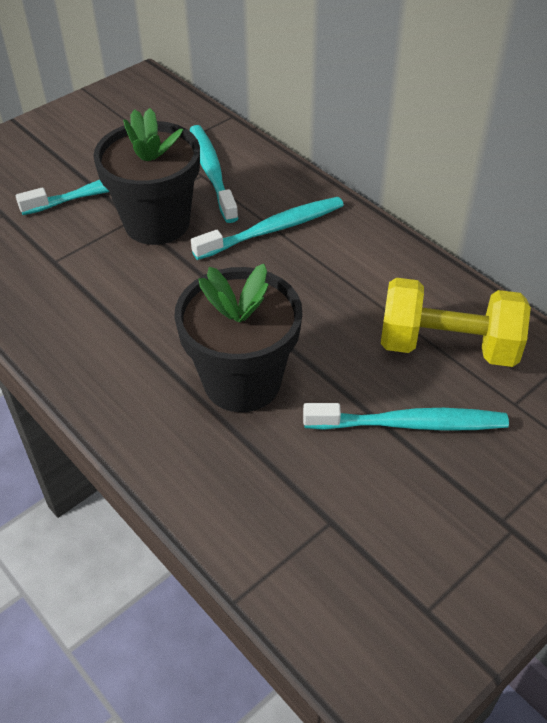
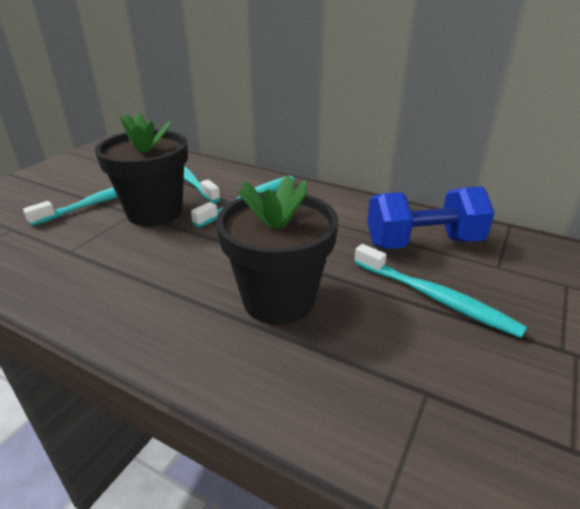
camera: 20 degrees left, 15 degrees down
turquoise toothbrush [303,403,509,431] -> turquoise toothbrush turned 60 degrees clockwise [354,244,527,338]
yellow dumbbell [381,278,531,367] -> blue dumbbell [367,186,495,249]

